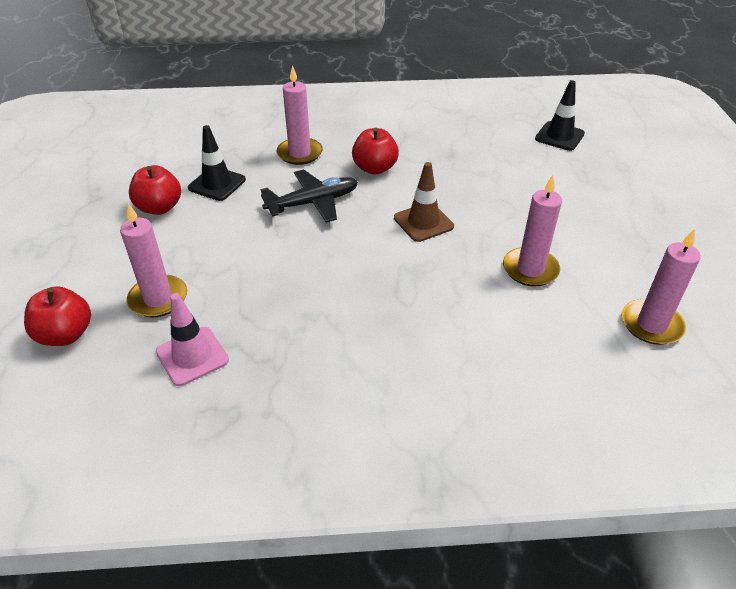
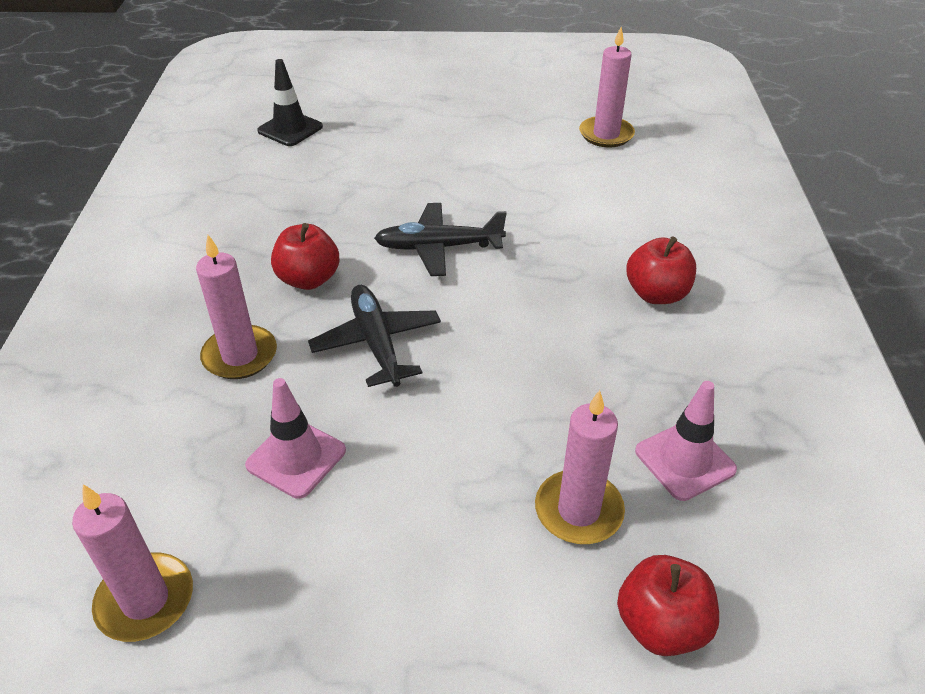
camera: 85 degrees left, 0 degrees up
red apple [129,165,181,215] -> red apple moved to [626,236,696,304]
black traffic cone [188,125,246,201] -> pink traffic cone [245,378,346,499]
brown traffic cone [394,162,454,242] -> black plane [374,203,507,276]
pink candle [503,175,562,287] -> pink candle moved to [72,484,193,642]

